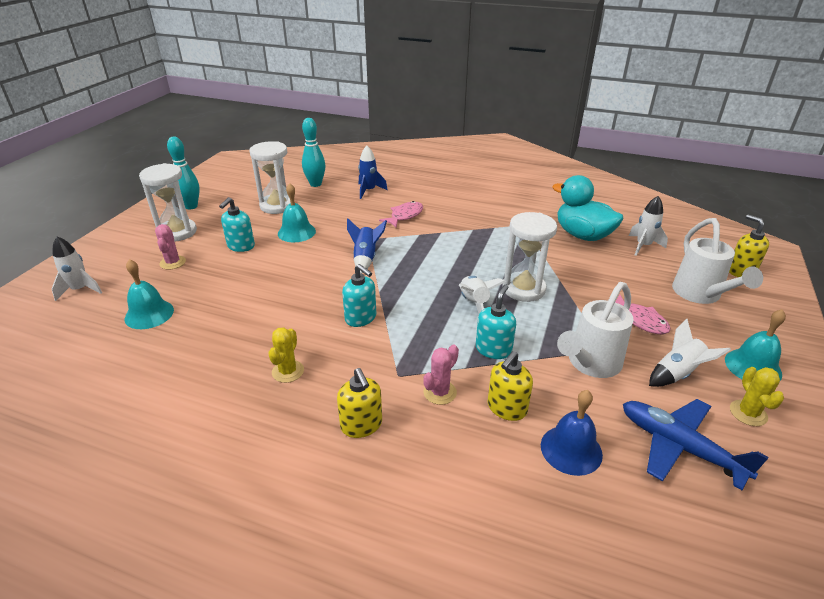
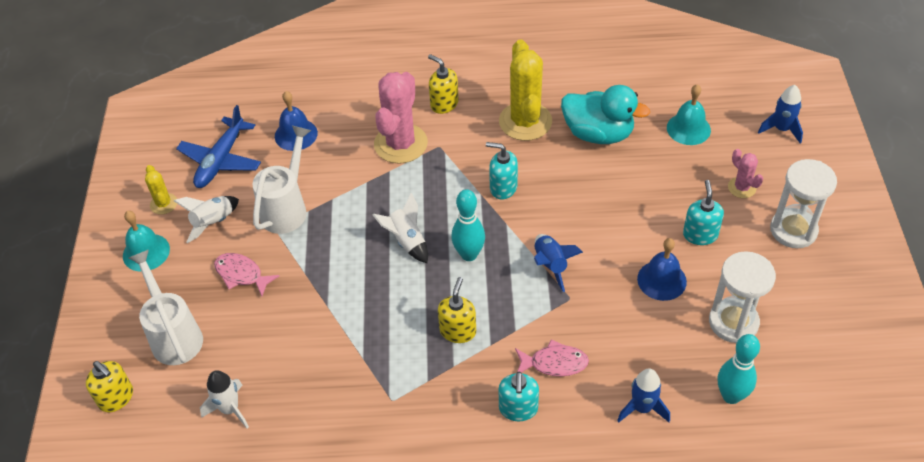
camera: 160 degrees right, 15 degrees up
white rocket [52,237,102,301] -> blue rocket [758,85,803,144]
turquoise bowling pin [167,137,200,209] -> turquoise bowling pin moved to [451,189,485,261]
yellow cactus [268,327,304,383] -> yellow cactus [499,39,552,141], size x2.02
turquoise bell [278,183,316,242] -> blue bell [637,238,687,301]
pink fish [379,201,423,228] -> pink fish turned 105 degrees counterclockwise [515,339,589,376]
pink cactus [423,345,459,405] -> pink cactus [374,72,428,164], size x2.02
turquoise soap dispenser [476,285,516,359] -> turquoise soap dispenser moved to [499,372,539,421]
yellow soap dispenser [488,351,533,421] -> yellow soap dispenser moved to [438,277,476,343]
white hourglass [502,212,557,302] -> none
turquoise duck [552,175,624,241] -> turquoise duck moved to [561,85,650,144]
blue plane [623,399,769,490] -> blue plane turned 90 degrees clockwise [176,105,261,188]

